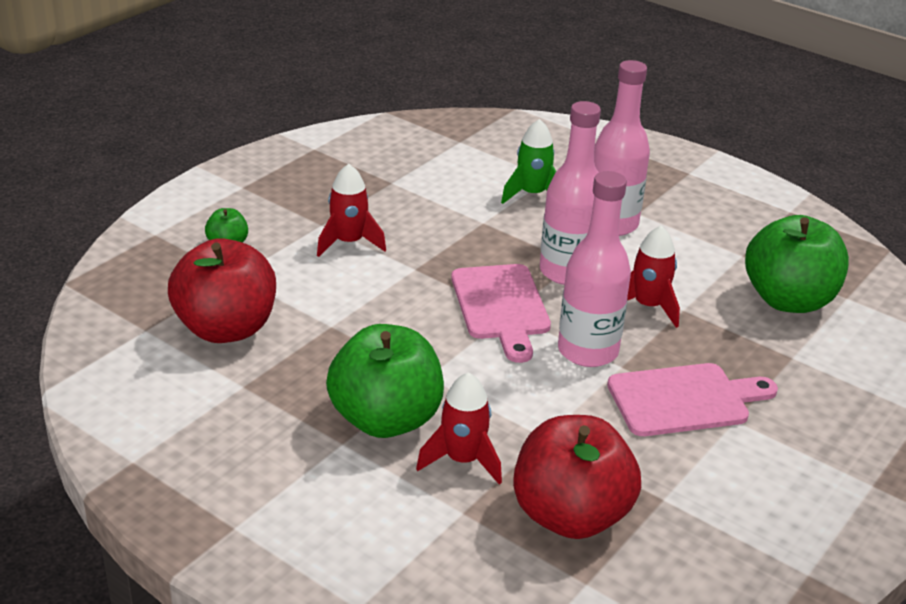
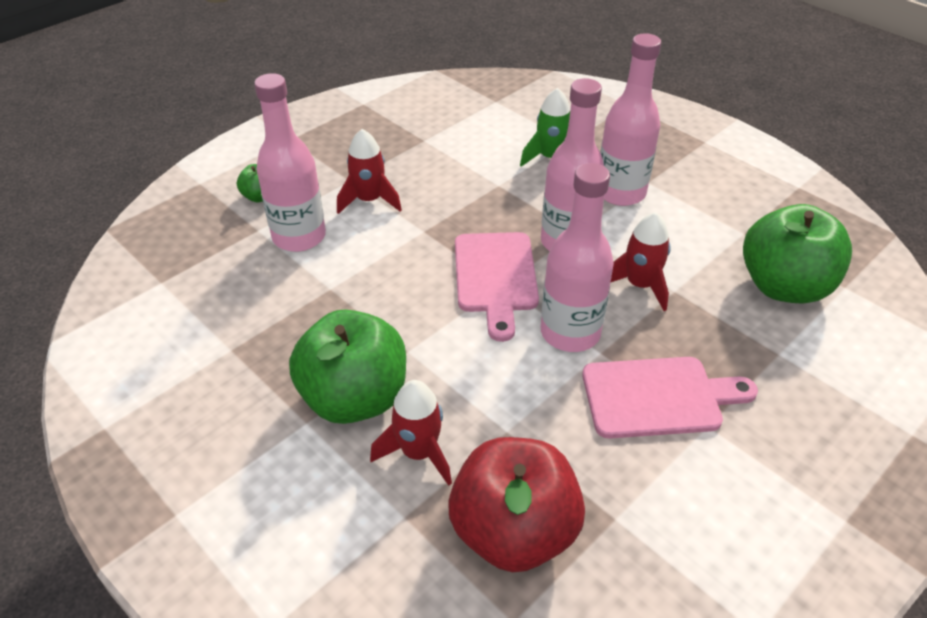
camera: 10 degrees right, 10 degrees up
red apple [168,238,276,343] -> none
none -> pink bottle [254,73,326,252]

